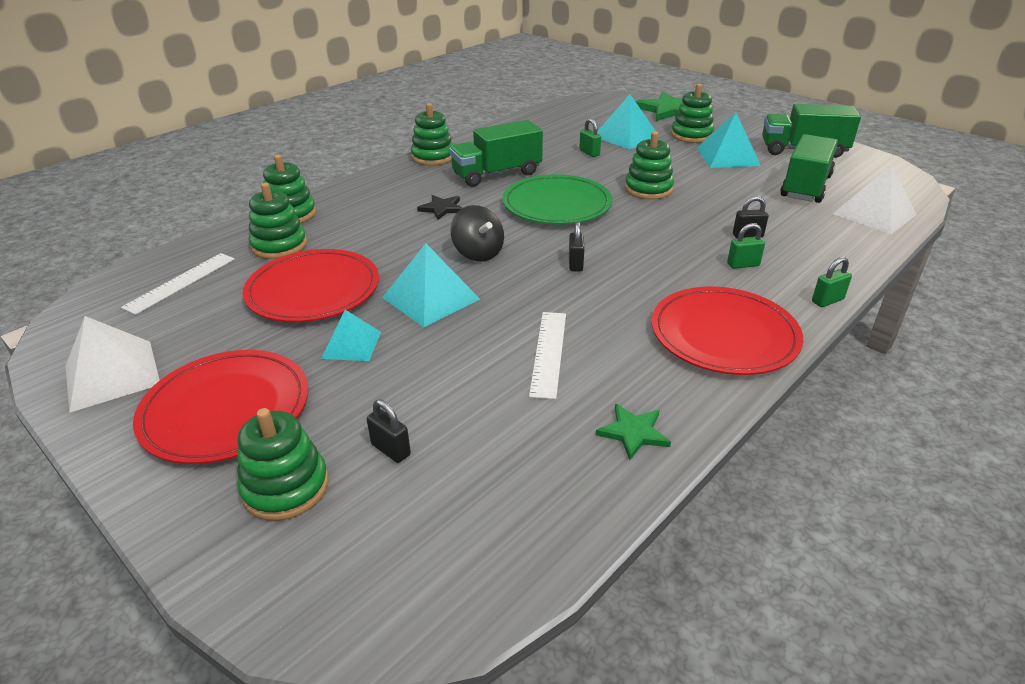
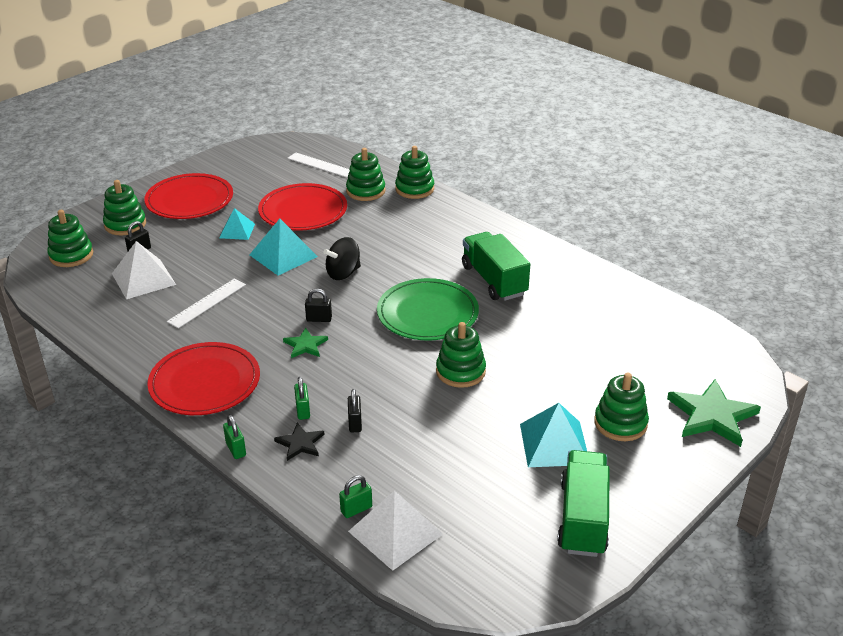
camera: 90 degrees right, 0 degrees up
white pyramid [66,316,160,413] -> white pyramid moved to [112,241,176,299]
green stacking toy [411,103,454,165] -> green stacking toy moved to [47,210,93,267]
black star [417,195,462,220] -> black star moved to [274,422,325,461]
white ruler [529,312,566,400] -> white ruler turned 60 degrees counterclockwise [167,278,246,328]
green padlock [579,118,601,157] -> green padlock moved to [339,475,372,518]
green star [596,403,671,460] -> green star moved to [283,328,328,358]
turquoise pyramid [597,94,659,149] -> none
green truck [780,134,838,203] -> none

